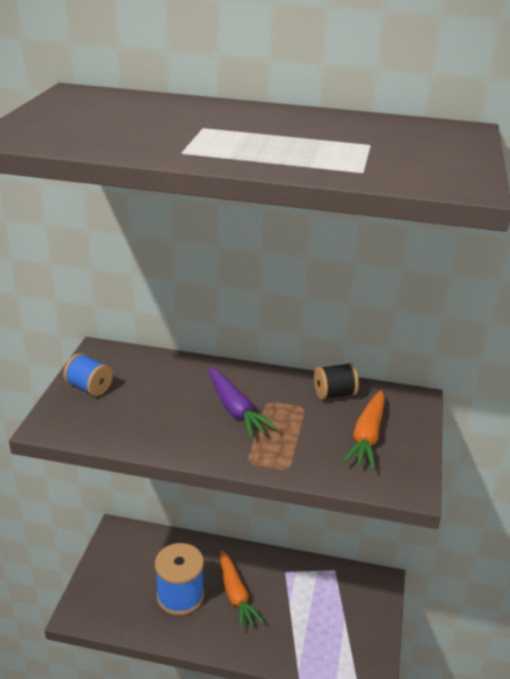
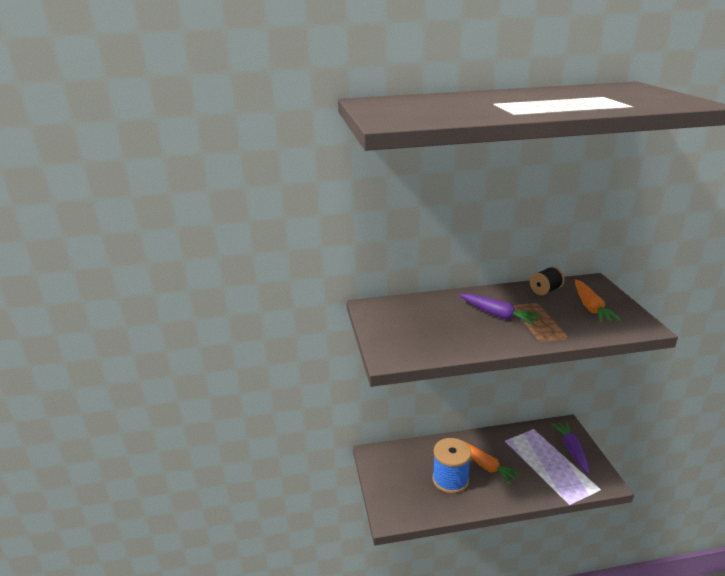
camera: 20 degrees left, 5 degrees down
blue spool [64,353,113,396] -> none
none -> purple carrot [551,421,590,474]

